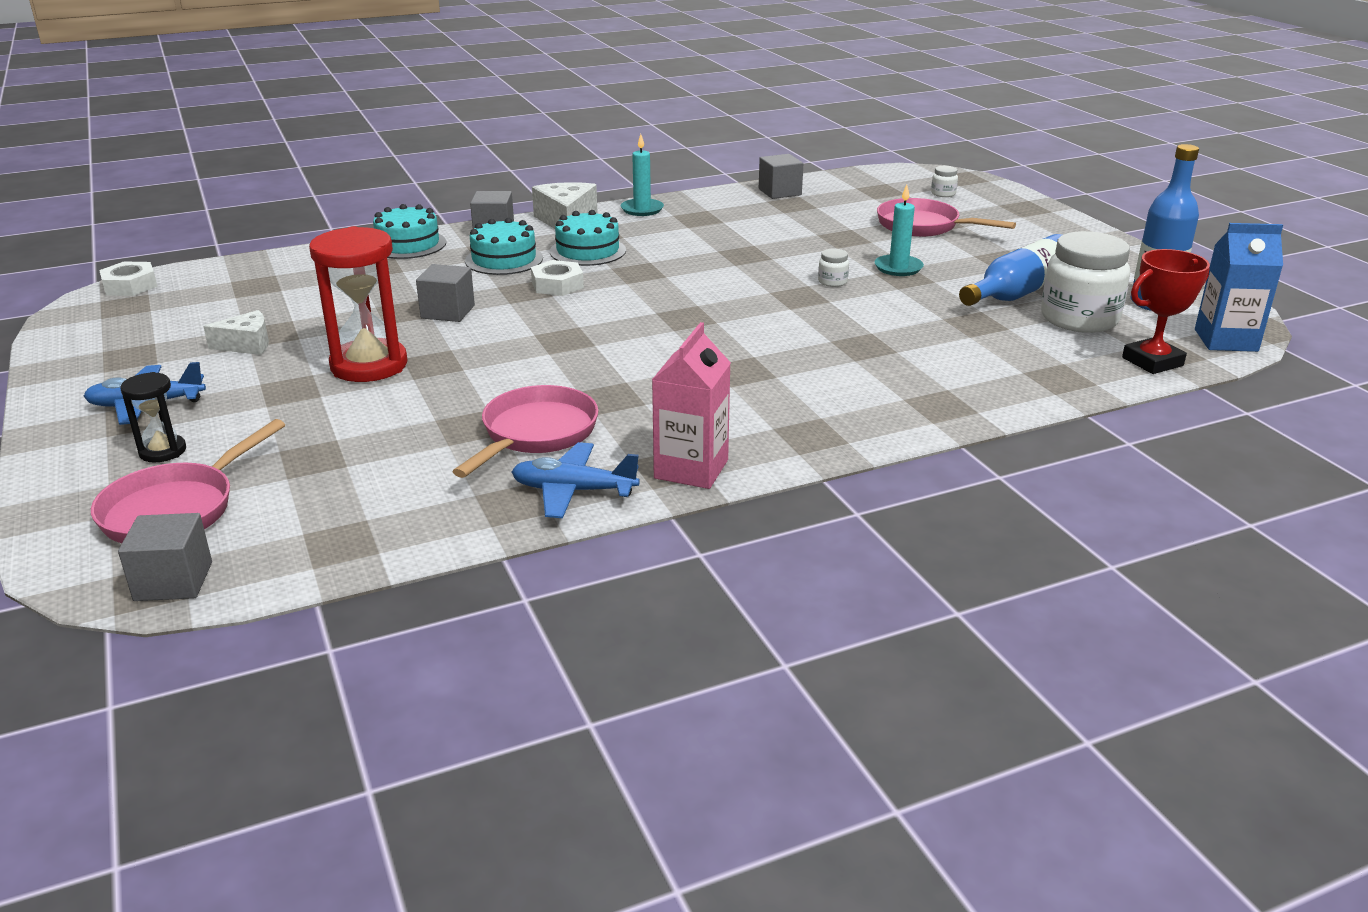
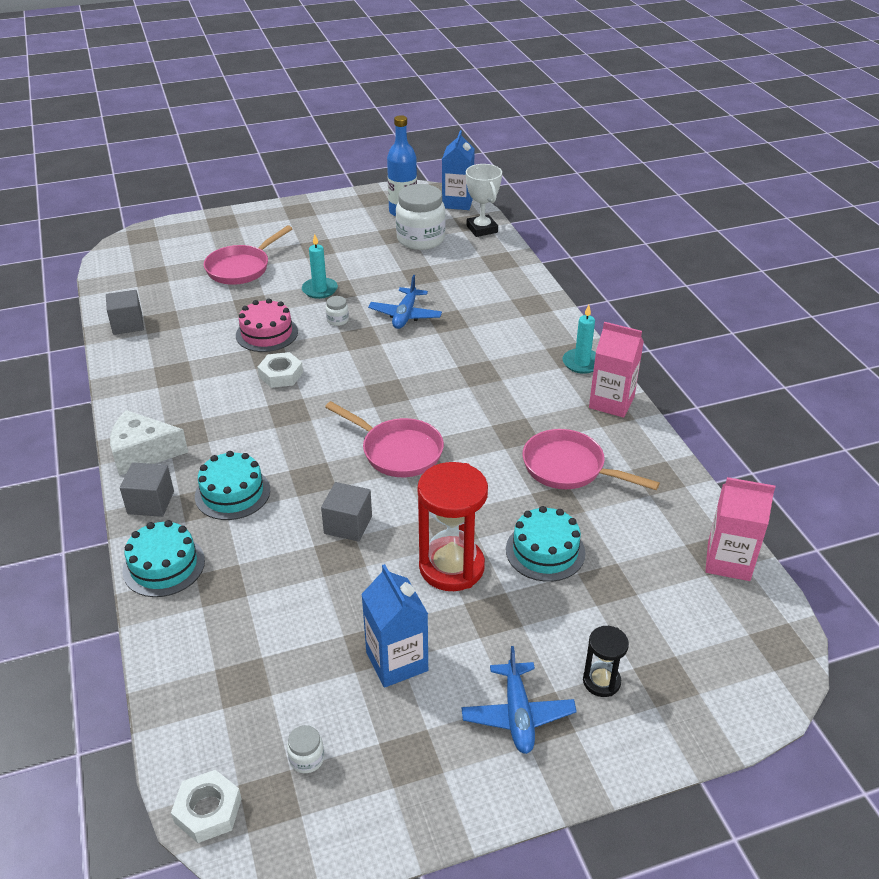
camera: 85 degrees left, 10 degrees up
pink pan [91,419,285,543] -> pink pan moved to [325,401,444,477]
grey cube [118,513,212,601] -> none
white cheese [203,310,269,355] -> blue carton [361,564,428,688]
blue plane [511,442,640,518] -> blue plane moved to [368,275,442,329]
white nut [531,260,584,296] -> white nut moved to [257,352,303,388]
turquoise cake [550,210,626,266] -> turquoise cake moved to [506,506,586,582]
turquoise candle [621,134,664,216] -> turquoise candle moved to [563,305,596,374]
white jar [931,166,958,197] -> white jar moved to [287,725,324,773]
blue bottle [959,234,1062,306] -> none
red trophy [1122,249,1210,374] -> white trophy [466,164,502,237]
none -> pink cake [236,299,298,352]
none -> pink carton [705,477,775,581]

